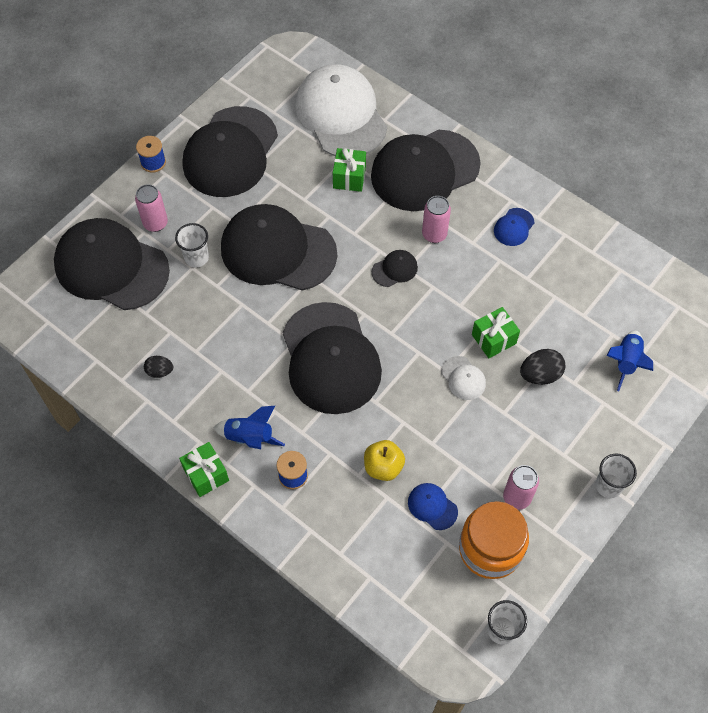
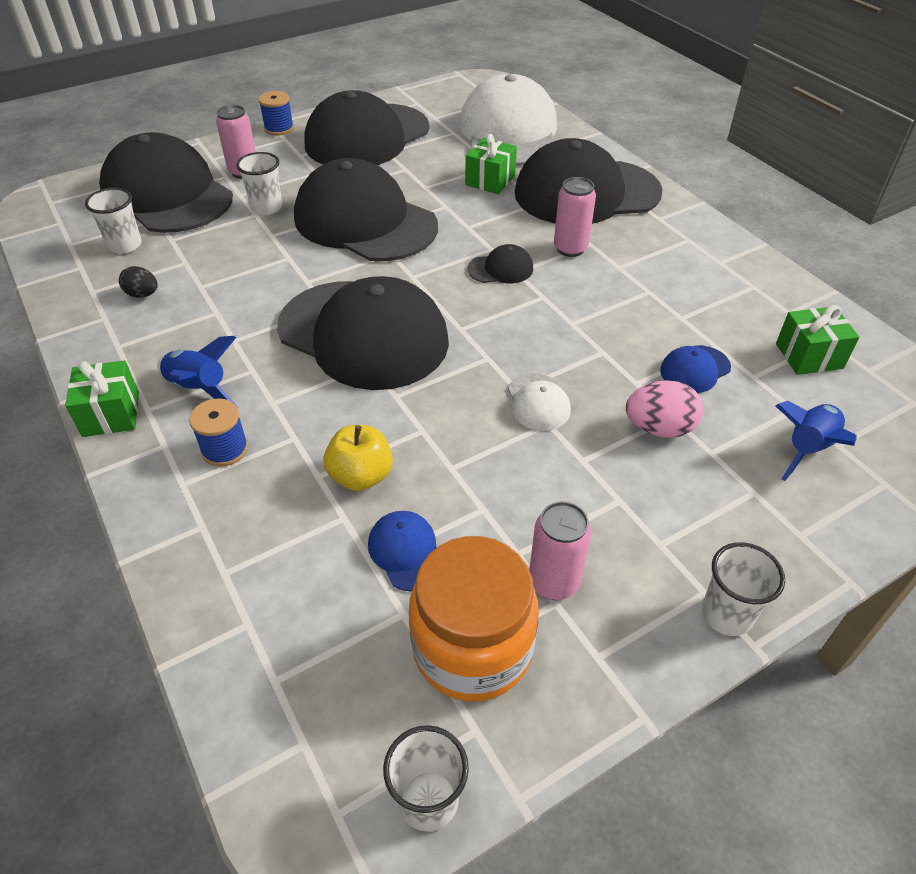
camera: 20 degrees right, 15 degrees down
black cap [283,302,382,414] -> black cap turned 60 degrees counterclockwise [277,276,449,390]
green gift [472,307,520,358] -> green gift moved to [776,305,859,375]
blue cap [494,208,534,246] -> blue cap moved to [660,345,731,393]
black egg [520,349,565,385] -> pink egg [626,380,703,438]
none -> white cup [85,188,142,254]

